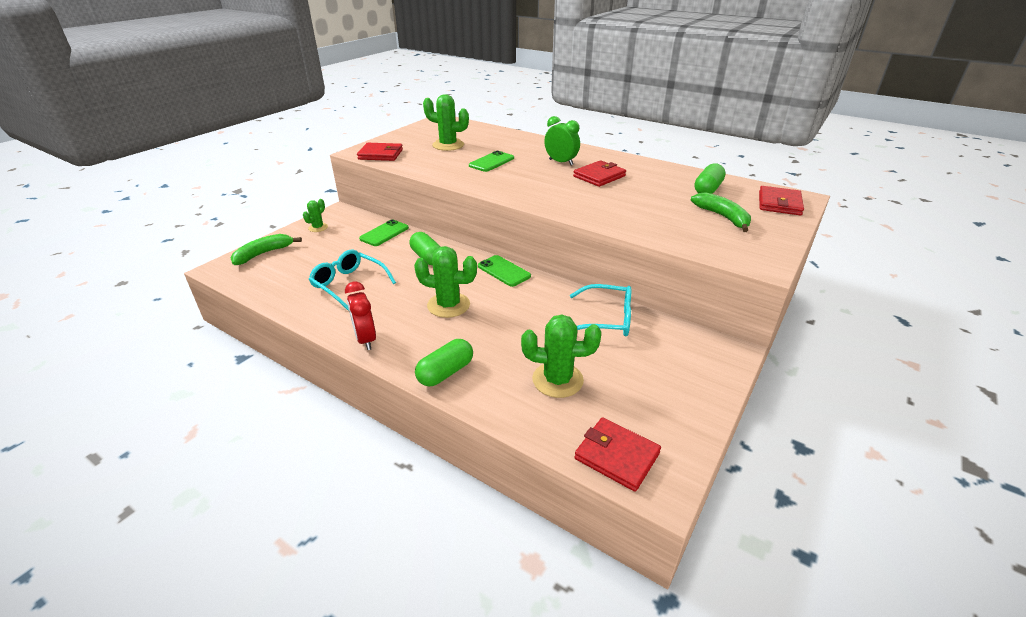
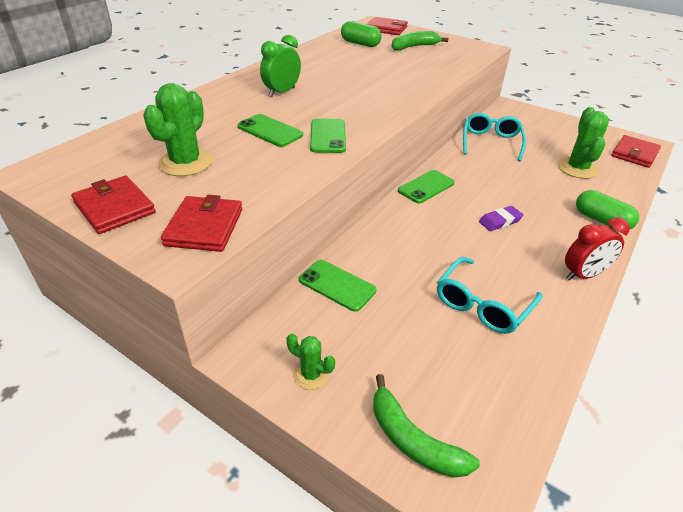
camera: 90 degrees left, 5 degrees up
green capsule [410,232,441,265] -> none
green cactus [414,246,477,318] -> purple eraser [479,206,523,231]
red wallet [573,160,626,187] -> red wallet moved to [71,176,156,234]
none -> green phone [310,118,346,153]

